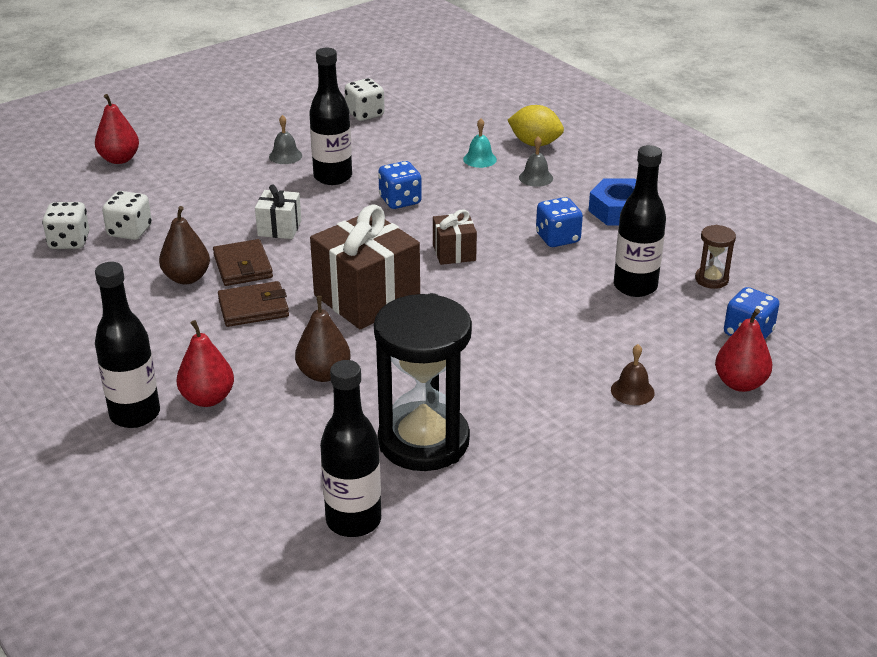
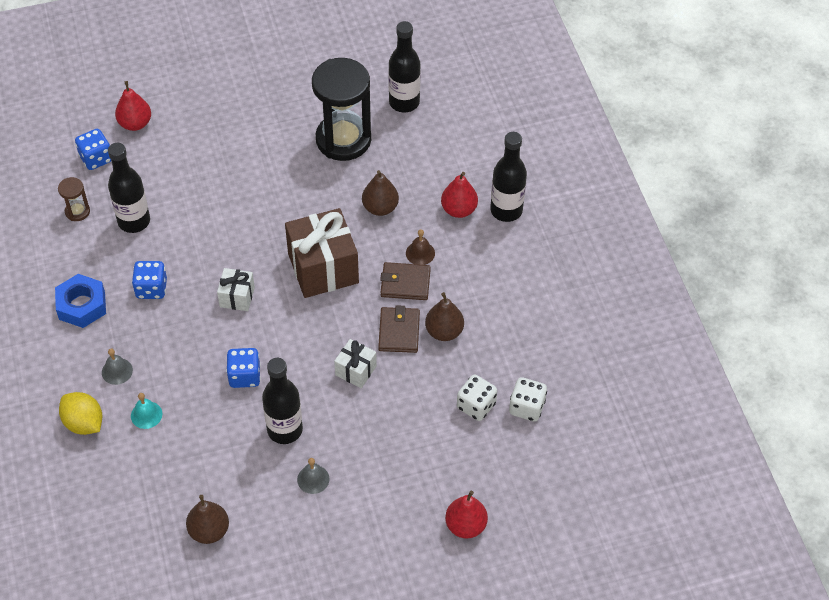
camera: 160 degrees left, 20 degrees up
white dice [345,78,385,121] -> brown pear [186,495,229,544]
brown gift [433,210,477,265] -> white gift [217,268,255,311]
brown bell [611,344,655,405] -> brown bell moved to [406,229,435,265]

